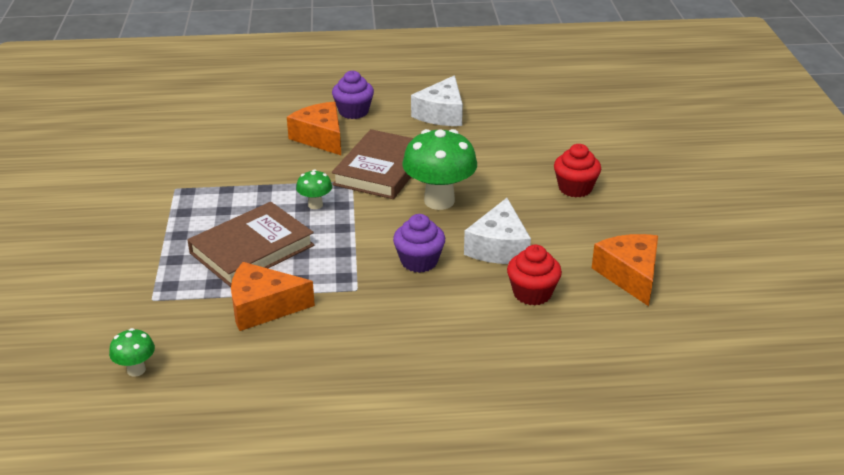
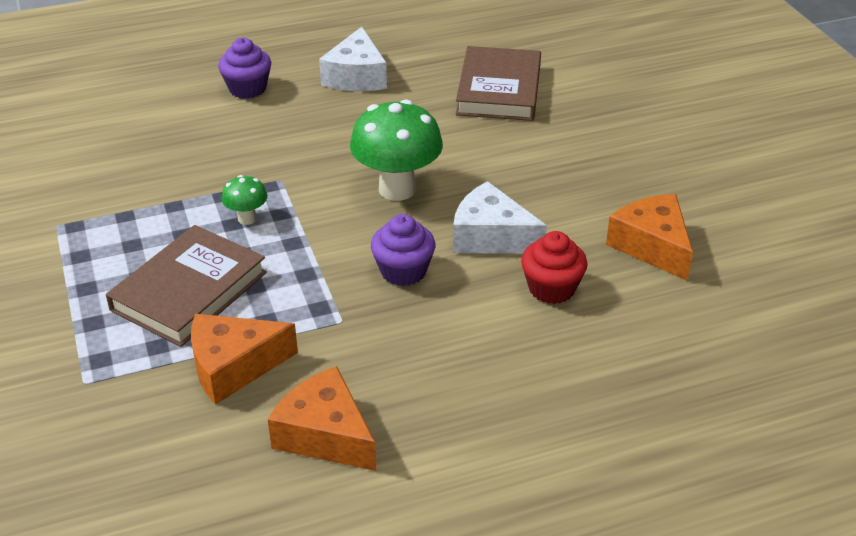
camera: 15 degrees left, 5 degrees up
green mushroom [109,328,155,377] -> none
orange cheese [287,102,341,155] -> orange cheese moved to [268,366,377,471]
brown book [332,129,413,199] -> brown book moved to [456,46,541,121]
white cheese [464,198,531,264] -> white cheese turned 120 degrees clockwise [453,181,547,254]
red cupcake [554,144,601,197] -> none

